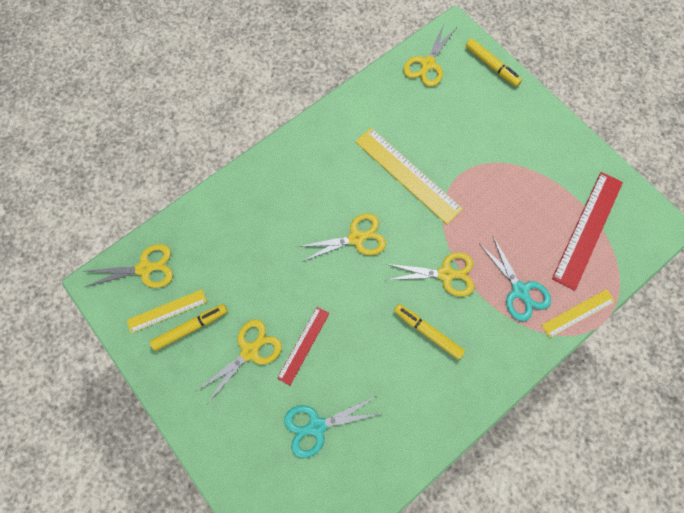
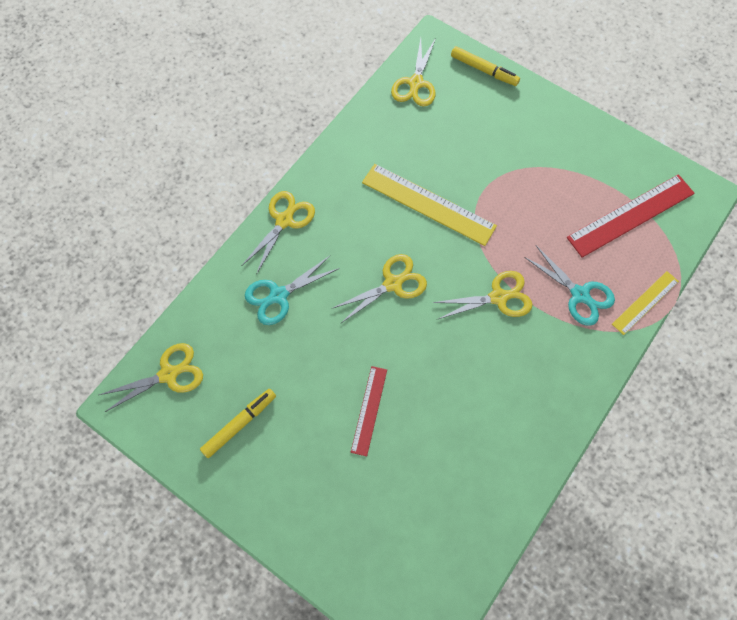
camera: 15 degrees left, 5 degrees down
yellow ruler [127,289,207,333] -> none
yellow scissors [195,319,282,404] -> yellow scissors moved to [241,191,315,275]
turquoise scissors [284,396,383,458] -> turquoise scissors moved to [245,255,340,325]
yellow marker [394,304,465,360] -> none
red ruler [552,172,623,291] -> red ruler turned 45 degrees clockwise [566,174,695,258]

